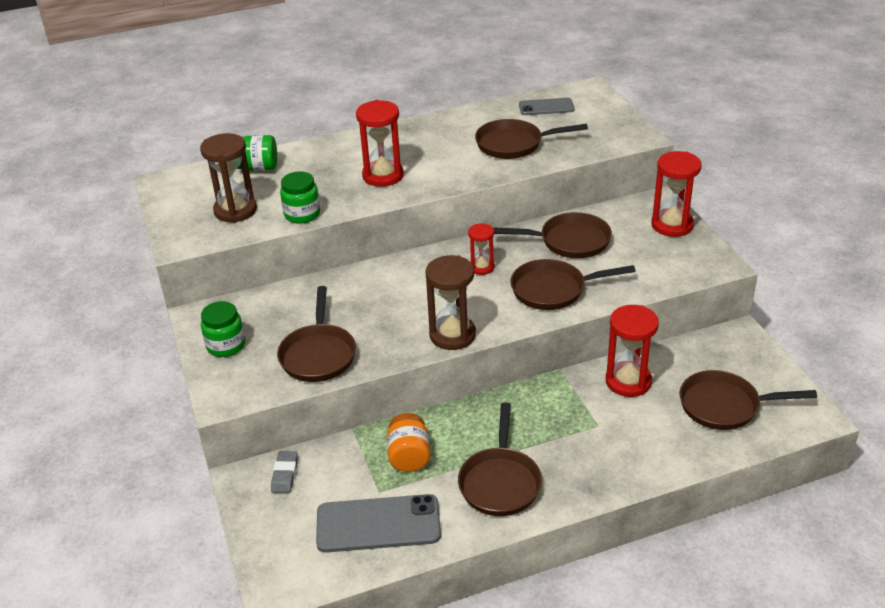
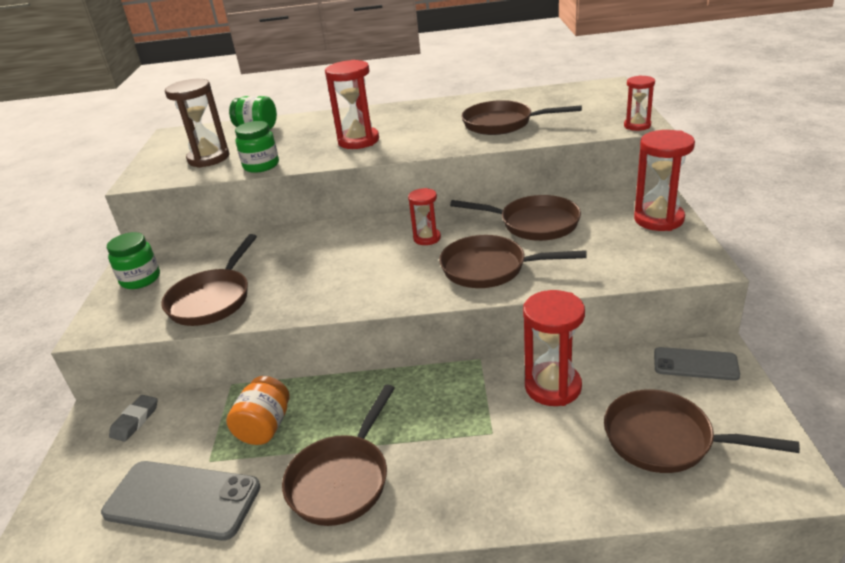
camera: 20 degrees right, 5 degrees down
brown hourglass [426,255,476,350] -> none
grey phone [519,98,574,115] -> grey phone moved to [654,347,740,380]
none -> red hourglass [624,75,655,131]

